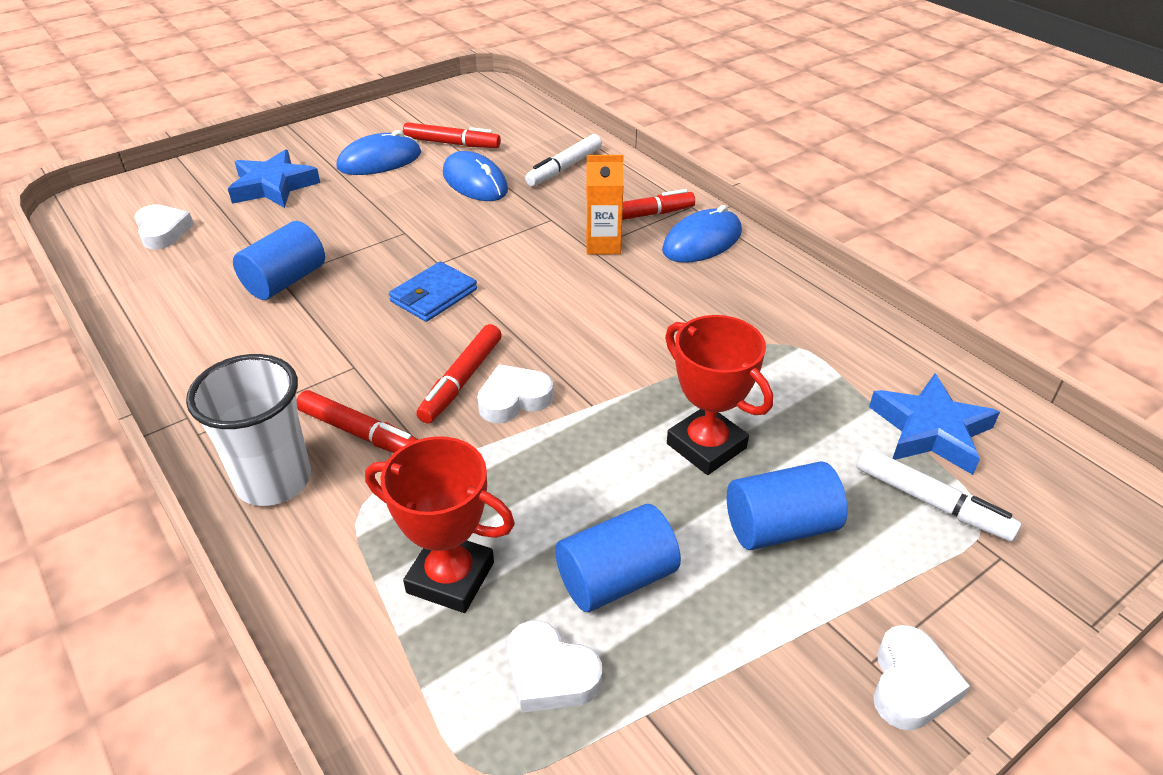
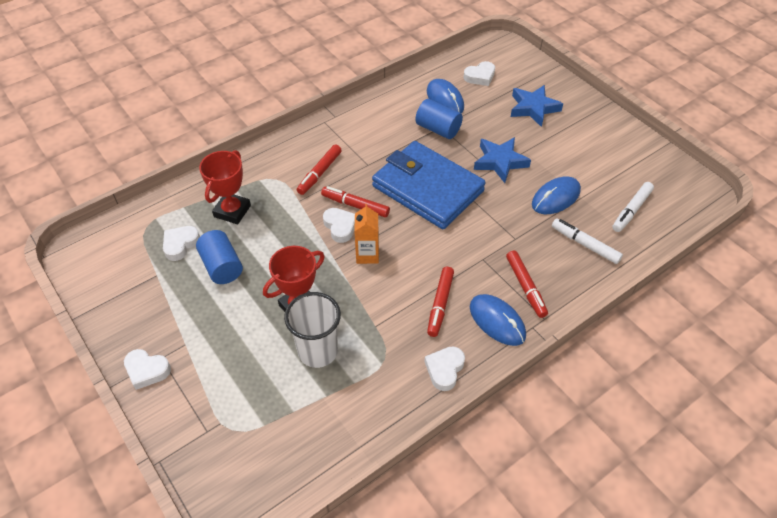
camera: 90 degrees right, 10 degrees up
white cup [186,354,311,506] -> white cup moved to [284,292,341,368]
blue mouse [337,130,421,175] -> blue mouse moved to [427,79,464,113]
blue wallet [389,262,477,322] -> blue wallet [372,141,486,229], size x2.27
red marker [403,122,501,148] -> red marker moved to [427,267,454,337]
orange carton [586,155,623,254] -> orange carton moved to [354,204,379,264]
blue cylinder [727,461,848,550] -> none
white marker [857,448,1022,542] -> white marker moved to [612,182,654,232]
blue star [869,374,1000,475] -> blue star moved to [474,137,531,183]
none -> white heart [424,346,465,391]

